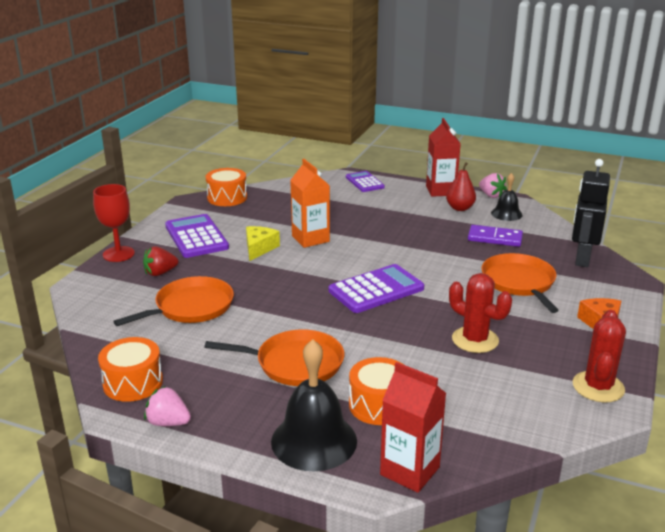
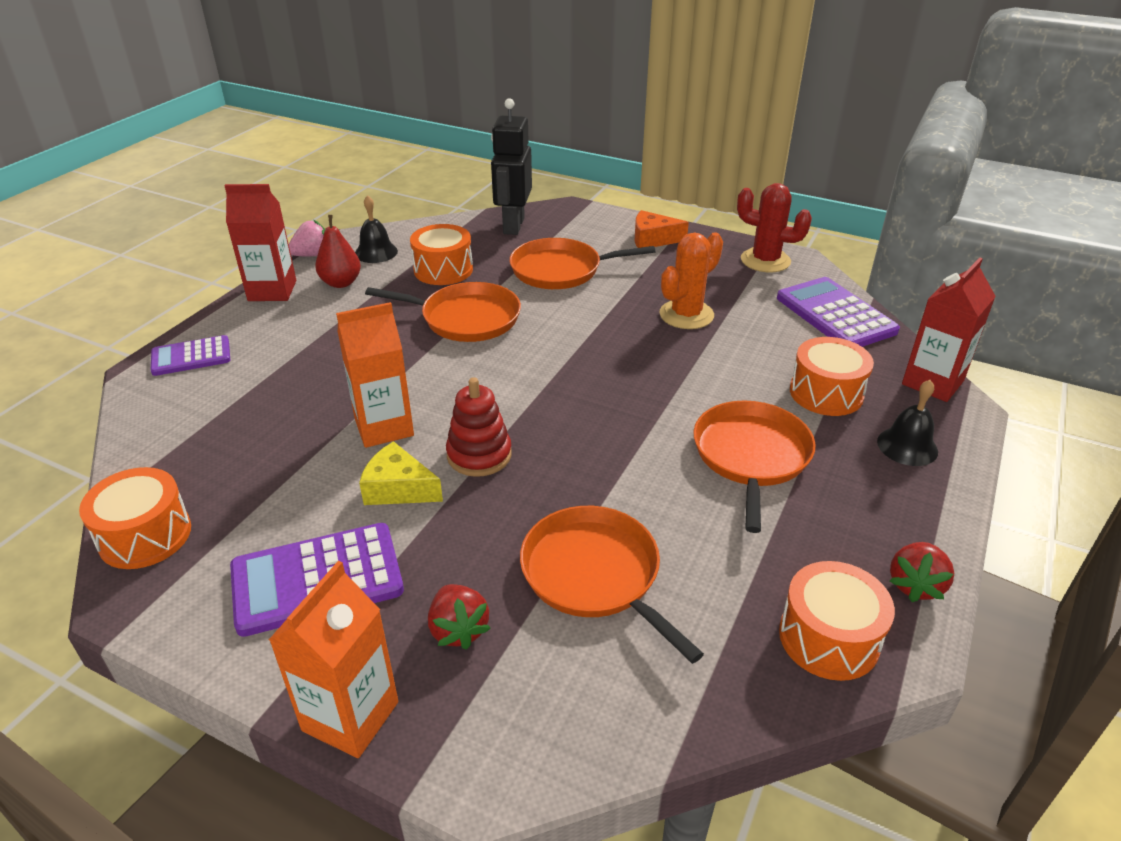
camera: 85 degrees left, 10 degrees up
red goblet [93,184,135,262] -> orange carton [269,561,398,758]
pink strawberry [144,386,191,426] -> red strawberry [890,542,954,602]
black bell [271,339,357,471] -> black bell [877,380,938,466], size x0.56
purple calculator [329,264,424,313] -> purple calculator moved to [777,277,900,347]
red cactus [449,273,512,353] -> orange cactus [659,232,723,329]
purple domino [468,225,523,247] -> orange drum [410,224,473,285]
black robot [572,159,610,267] -> black robot turned 75 degrees clockwise [491,98,532,235]
none -> orange pan [365,282,521,342]
none -> red stacking toy [446,377,512,477]

